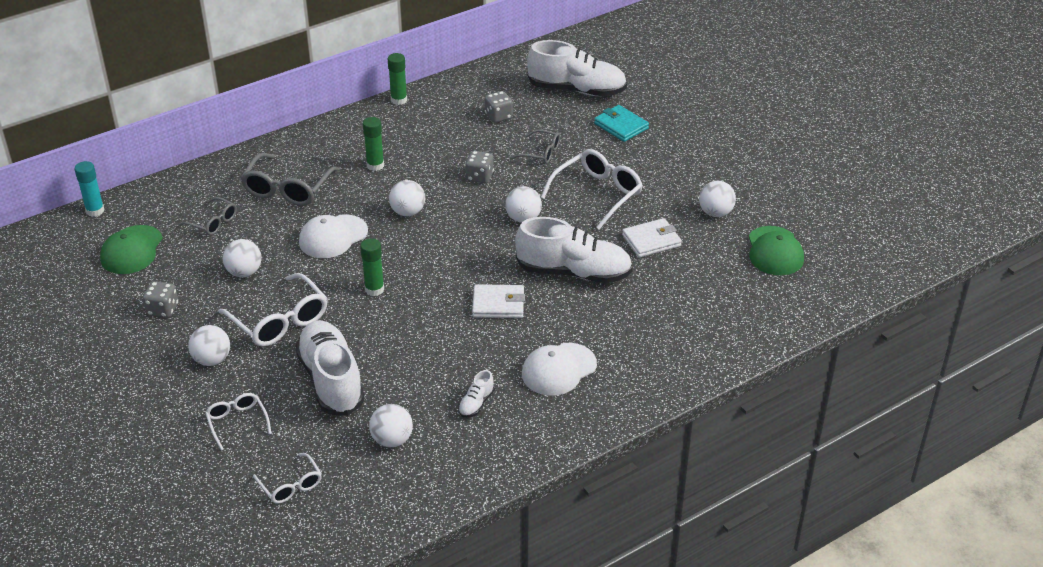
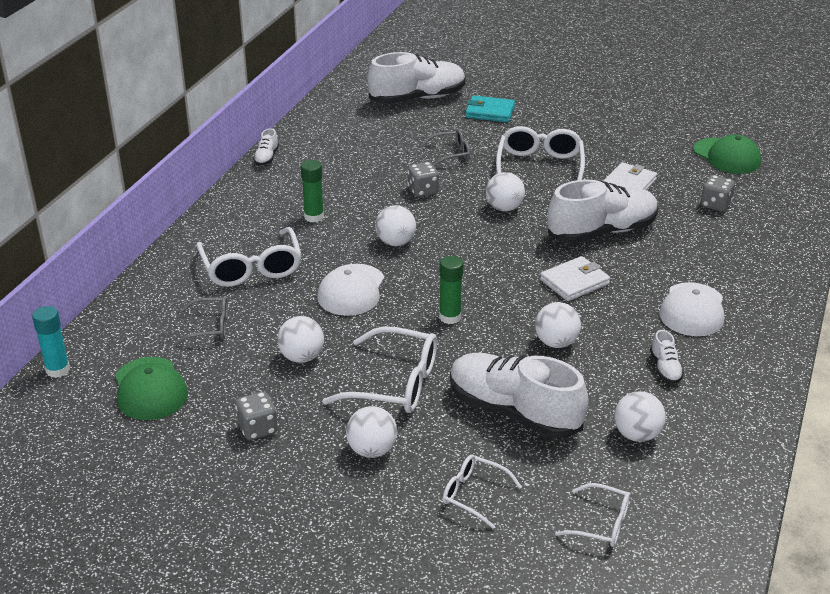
camera: 35 degrees left, 5 degrees down
grey glasses [241,153,339,206] -> white glasses [196,227,302,287]
green glue stick [388,53,407,105] -> white shoe [253,128,279,166]
grey dice [484,91,513,123] -> grey dice moved to [700,175,735,212]
white ball [699,181,736,217] -> white ball moved to [535,302,581,348]

